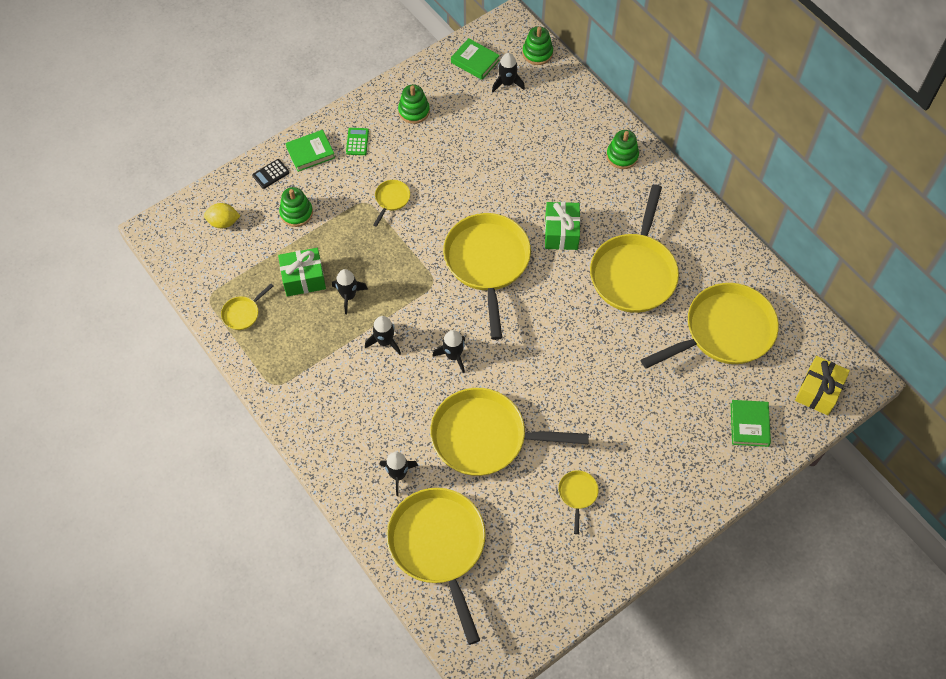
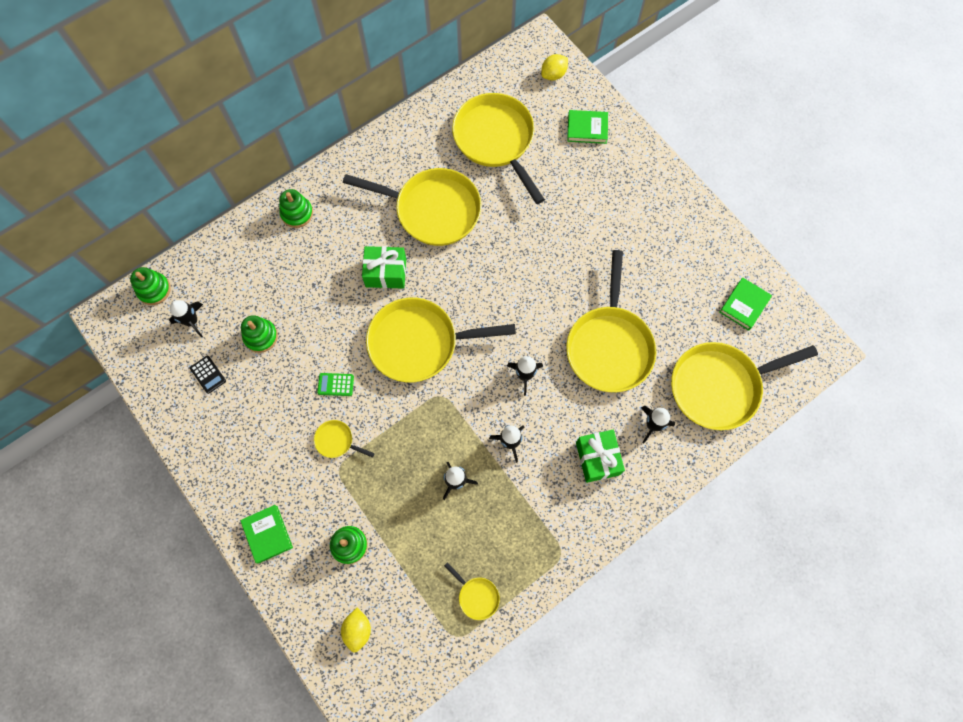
camera: 90 degrees left, 10 degrees up
black calculator [252,159,290,189] -> black calculator moved to [190,356,226,394]
green gift [278,248,326,297] -> green gift moved to [576,430,625,483]
green calculator [346,128,369,155] -> green calculator moved to [317,373,354,396]
green stacking toy [398,85,430,124] -> green stacking toy moved to [241,315,278,353]
green book [451,38,500,80] -> green book moved to [719,277,772,330]
yellow pan [558,470,599,534] -> none
yellow gift [795,356,850,415] -> yellow lemon [541,54,568,80]

